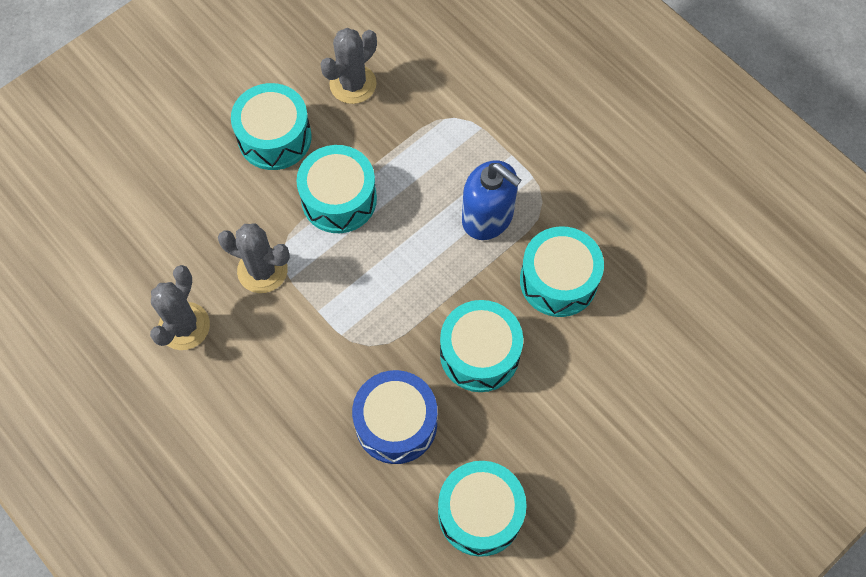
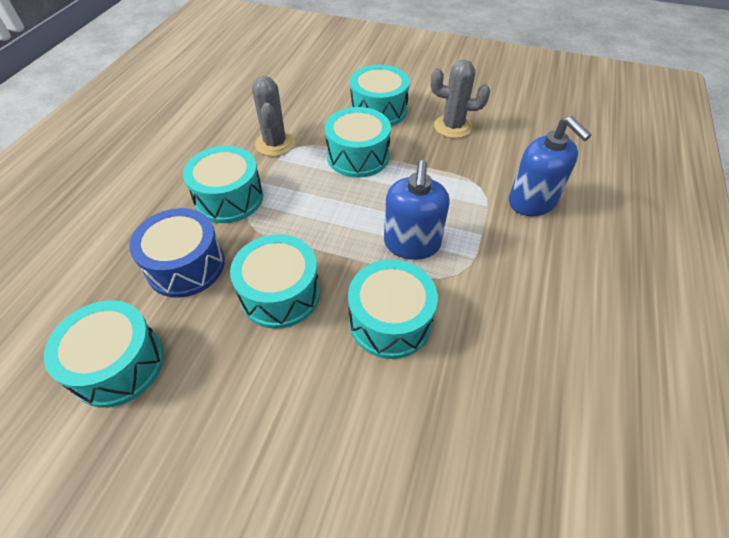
camera: 60 degrees right, 15 degrees down
grey cactus [150,265,210,350] -> none
none -> turquoise drum [183,146,263,223]
none -> blue soap dispenser [509,116,591,216]

